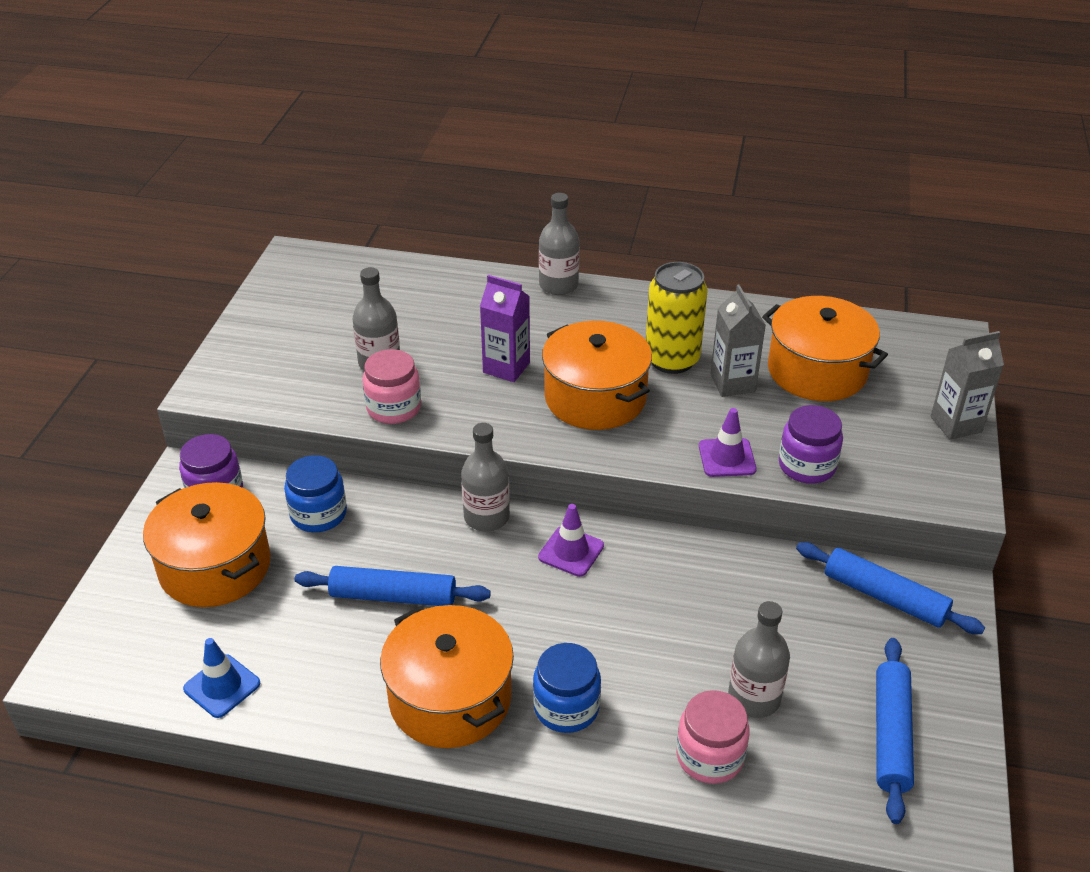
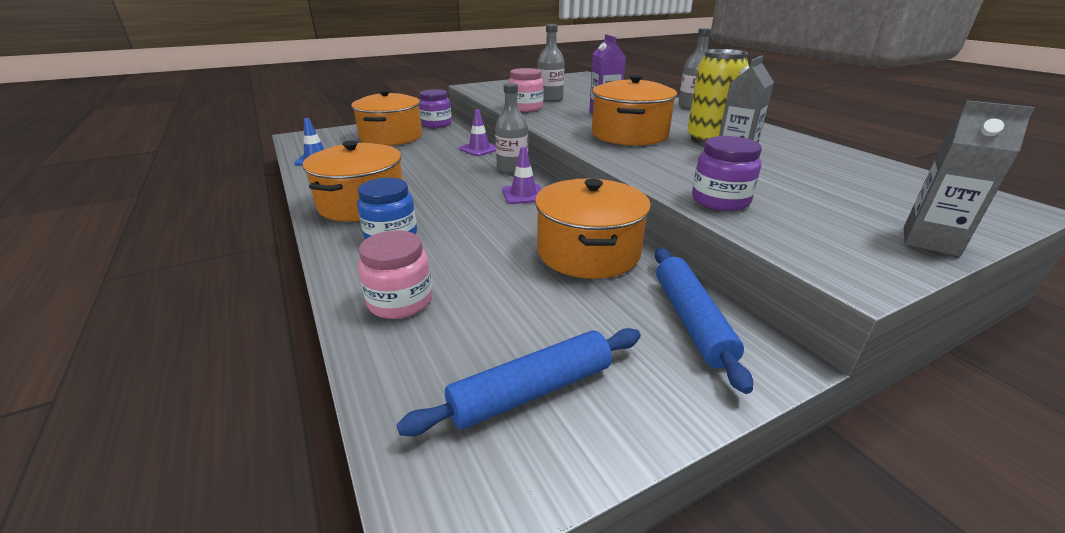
camera: 50 degrees right, 10 degrees down
blue jar [284,455,347,532] -> none
blue rolling pin [295,566,491,606] -> none
purple traffic cone [699,408,757,477] -> purple traffic cone moved to [459,110,496,156]
grey bottle [728,601,790,718] -> none
orange pot [762,296,888,401] -> orange pot moved to [535,178,651,279]

